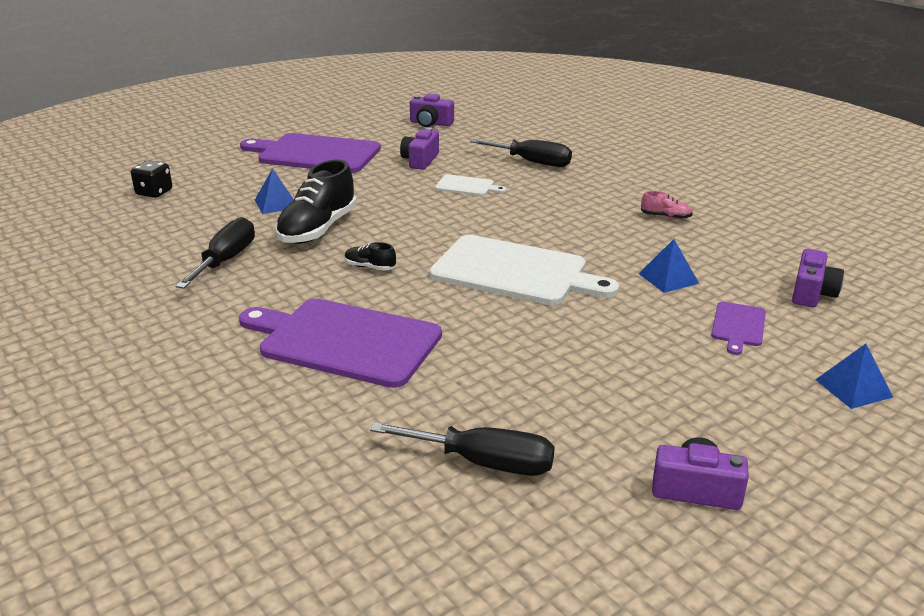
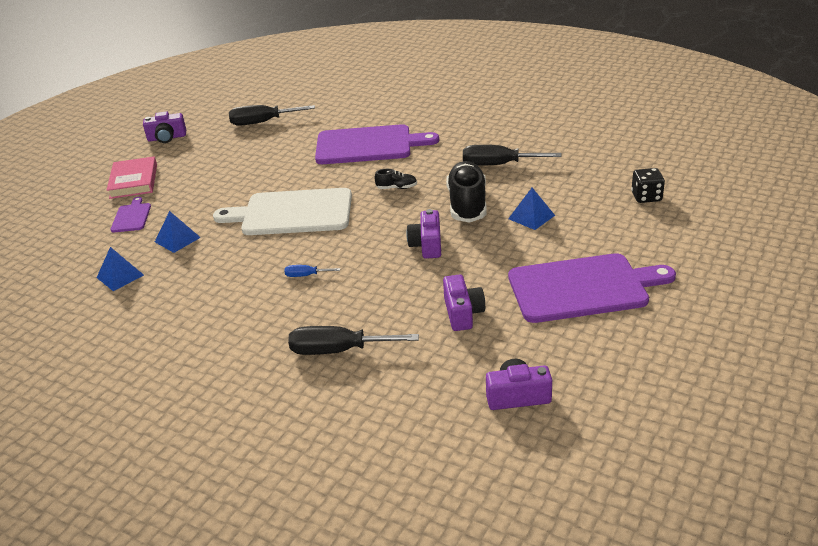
camera: 160 degrees right, 5 degrees up
black screwdriver [175,217,255,289] -> black screwdriver turned 105 degrees clockwise [463,145,561,166]
white cutting board [435,174,506,196] -> none
pink shoe [641,191,693,219] -> none
purple camera [792,249,844,307] -> purple camera moved to [406,209,441,259]
blue pyramid [815,344,893,409] -> blue pyramid moved to [97,247,144,291]
none -> pink book [107,157,157,199]
none -> blue screwdriver [284,265,340,277]

